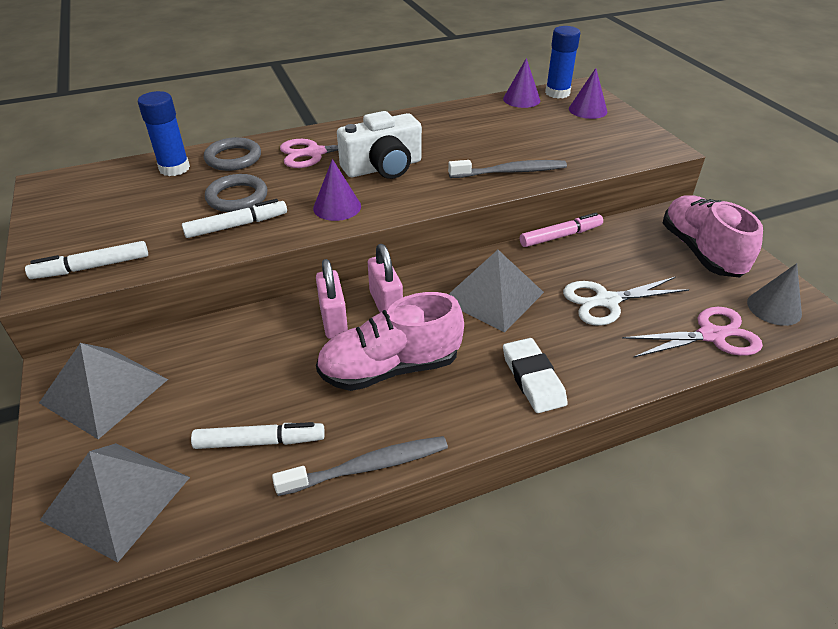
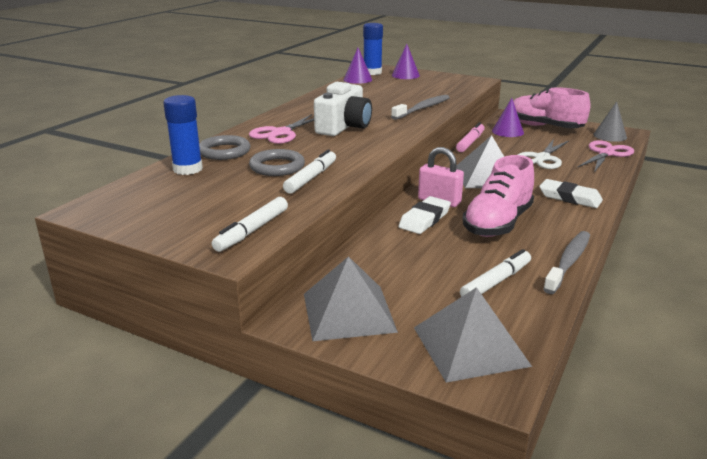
camera: 40 degrees left, 15 degrees down
purple cone [313,159,361,221] -> purple cone moved to [492,98,524,137]
pink padlock [316,259,348,339] -> white eraser [399,196,451,234]

